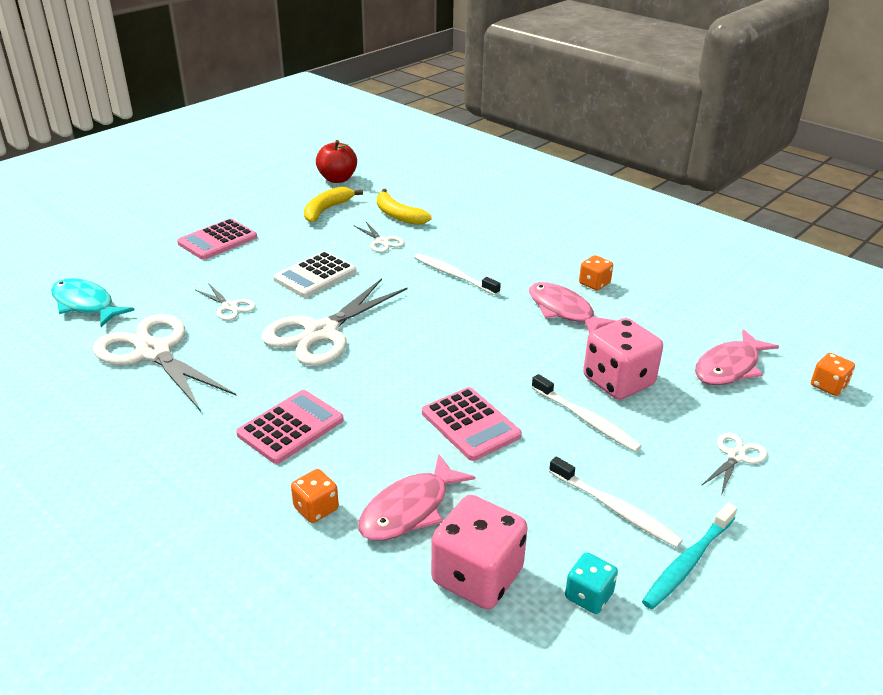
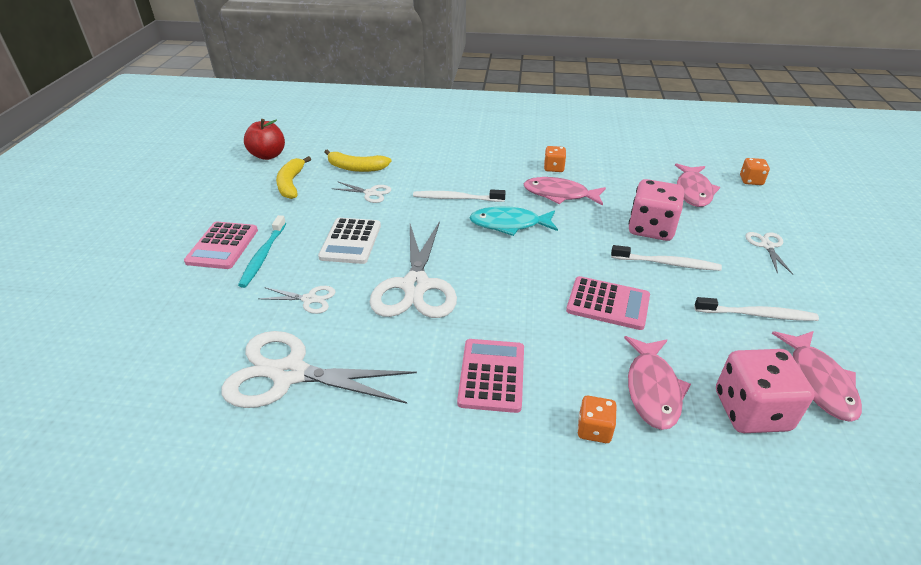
camera: 35 degrees left, 5 degrees up
turquoise fish [51,278,135,327] -> turquoise fish moved to [469,206,558,236]
turquoise dice [565,552,618,614] -> pink fish [772,331,862,422]
turquoise toothbrush [642,503,737,609] -> turquoise toothbrush moved to [238,215,286,288]

